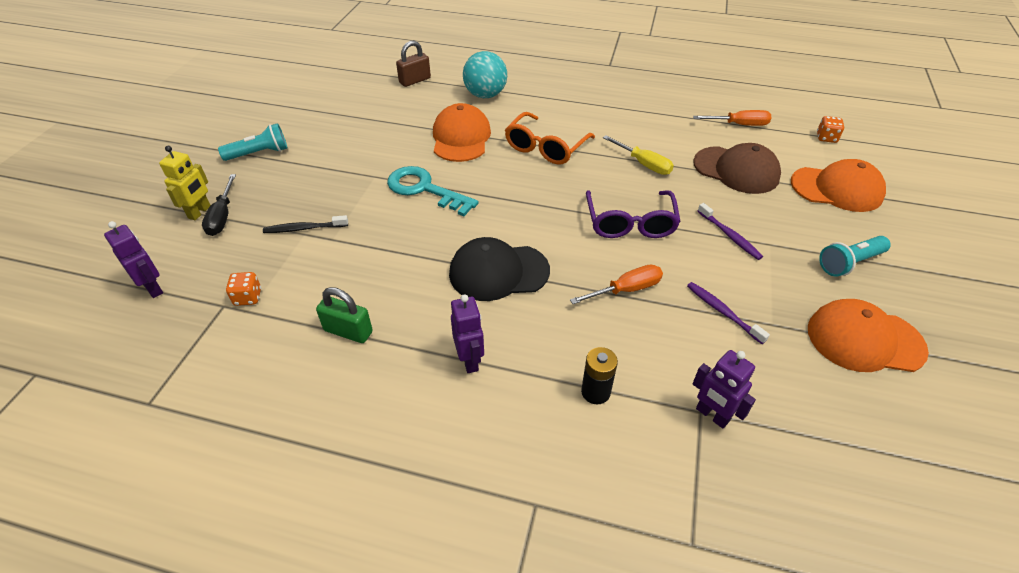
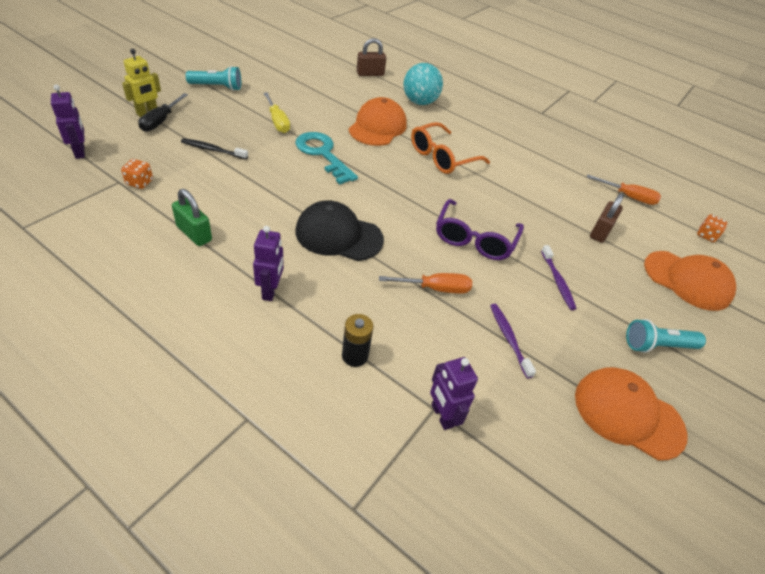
camera: 15 degrees right, 0 degrees up
yellow screwdriver [603,135,674,175] -> yellow screwdriver moved to [263,92,290,133]
brown cap [693,143,781,194] -> brown padlock [590,193,624,243]

